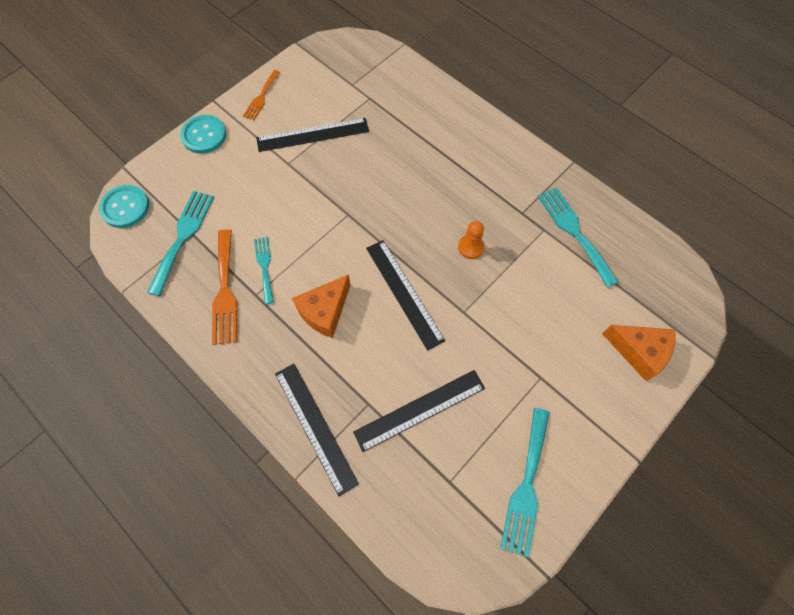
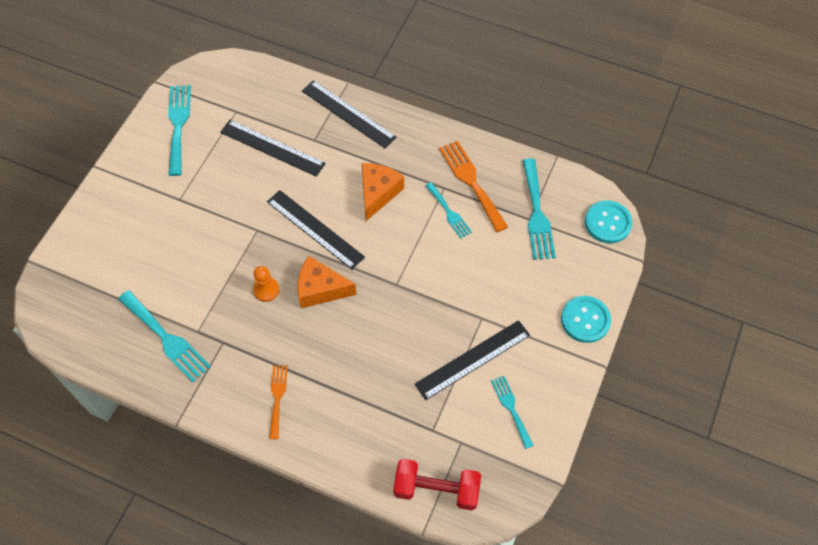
camera: 160 degrees right, 5 degrees down
orange fork [243,70,280,120] -> orange fork moved to [269,365,288,439]
black ruler [353,370,485,452] -> black ruler turned 75 degrees clockwise [220,120,326,177]
orange cheese [602,325,676,381] -> orange cheese moved to [297,256,357,308]
none -> red dumbbell [393,459,481,511]
none -> turquoise fork [491,376,534,449]

